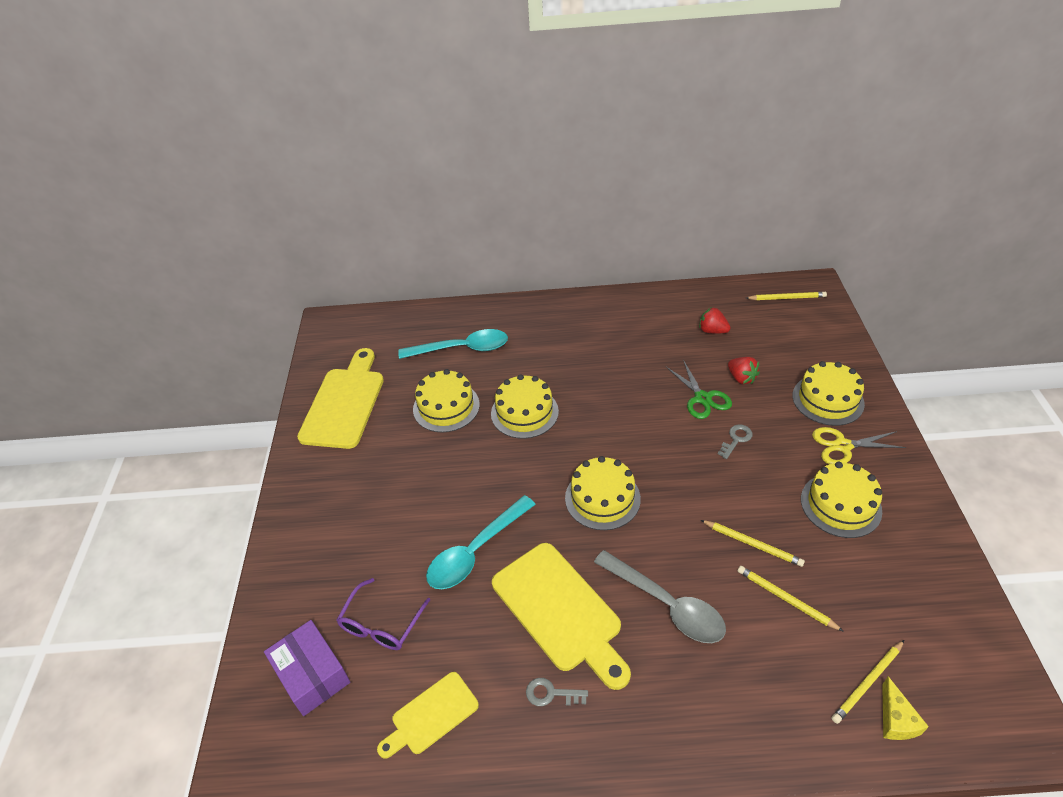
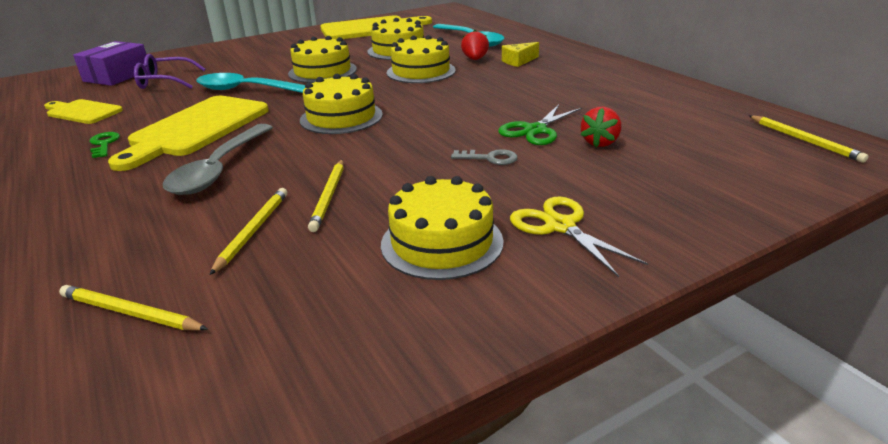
camera: 60 degrees right, 15 degrees down
grey key [526,678,588,706] -> green key [90,132,120,158]
red strawberry [699,307,731,334] -> red strawberry moved to [461,30,489,60]
yellow cake [792,361,865,426] -> yellow cake moved to [288,36,357,83]
yellow cheese [882,676,929,740] -> yellow cheese moved to [502,42,539,67]

